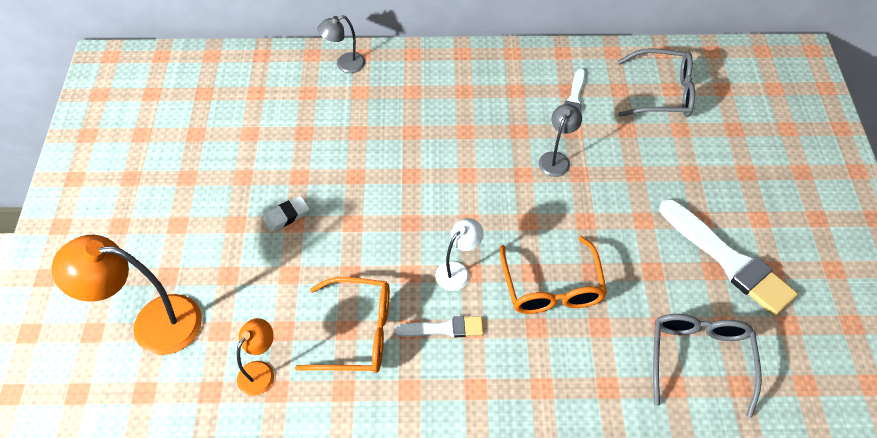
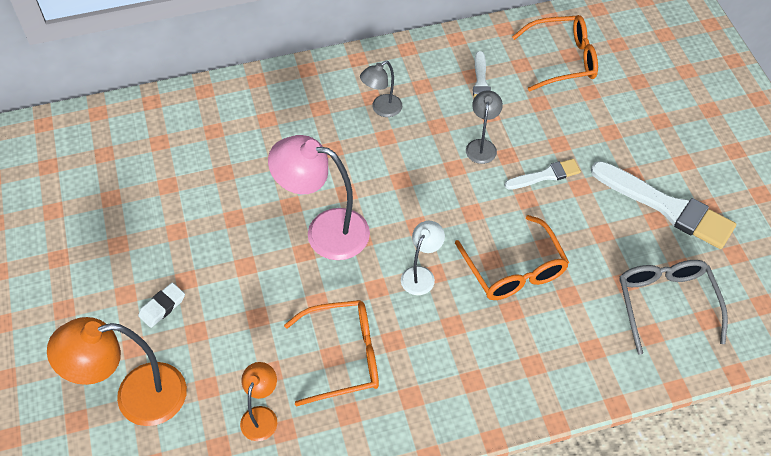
camera: 15 degrees left, 0 degrees up
white eraser [263,196,309,232] -> white eraser moved to [138,282,185,328]
grey lamp [317,15,365,73] -> grey lamp moved to [360,61,402,117]
white brush [395,316,484,337] -> white brush moved to [504,159,581,190]
grey glasses [618,48,695,117] -> orange glasses [512,15,598,92]
none -> pink lamp [268,135,370,260]

